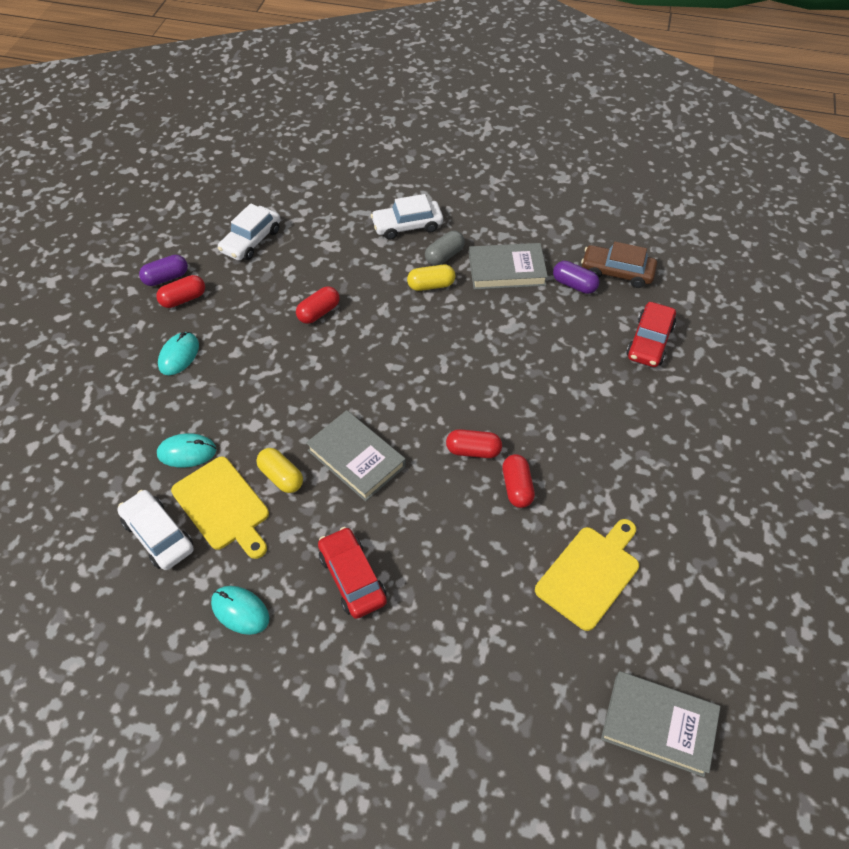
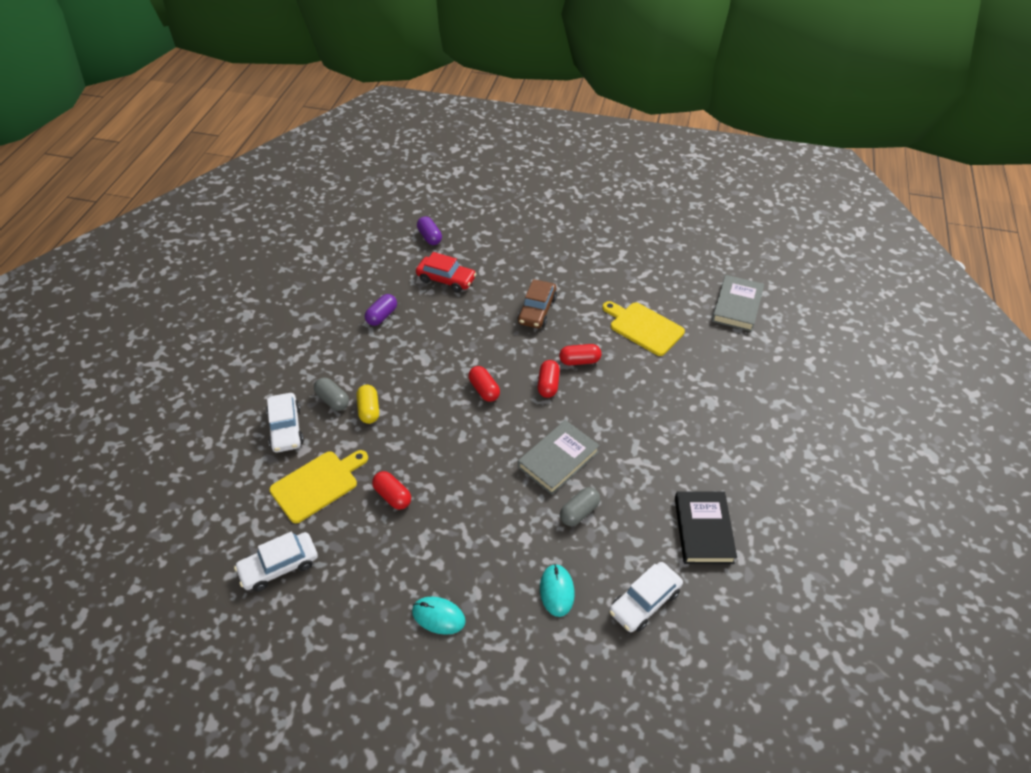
camera: 90 degrees left, 5 degrees down
purple capsule [139,255,188,286] -> purple capsule moved to [417,216,442,245]
red capsule [156,275,205,308] -> red capsule moved to [468,366,500,402]
yellow cutting board [171,456,269,559] -> yellow cutting board moved to [269,450,368,523]
turquoise mouse [211,586,269,635] -> black book [675,491,737,564]
white car [218,203,281,261] -> white car turned 120 degrees clockwise [234,532,318,591]
yellow capsule [257,448,303,493] -> grey capsule [560,487,600,526]
red car [318,527,387,619] -> none
grey book [469,243,548,290] -> none
brown car [581,242,657,288] -> brown car moved to [517,279,557,328]

